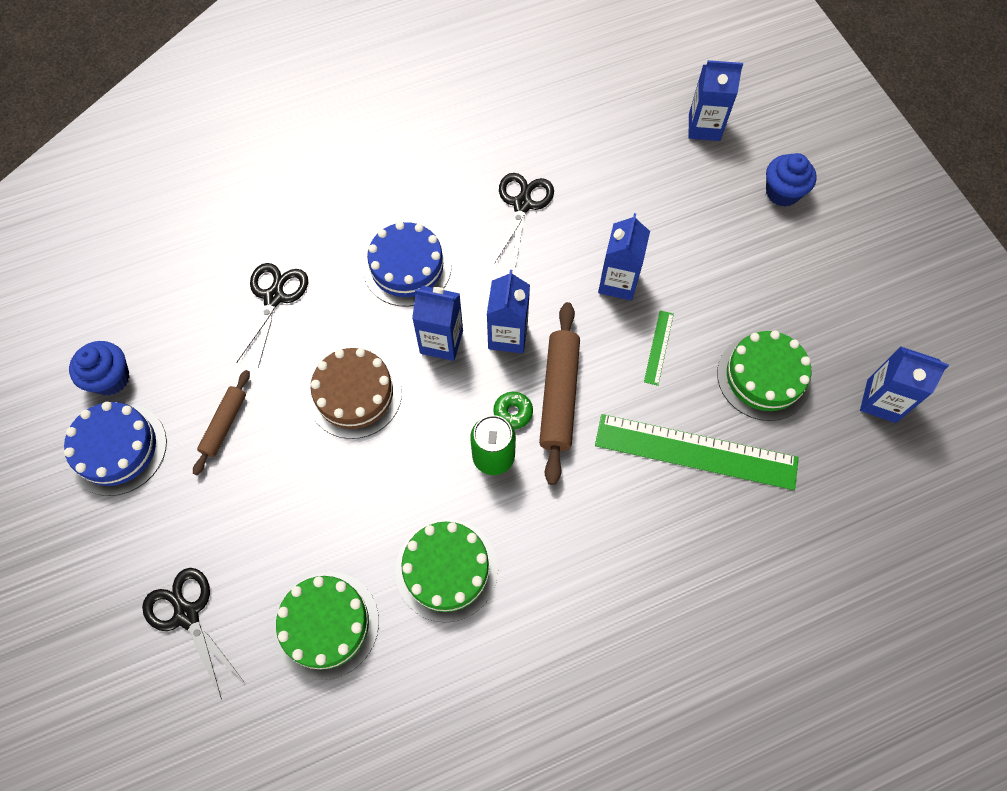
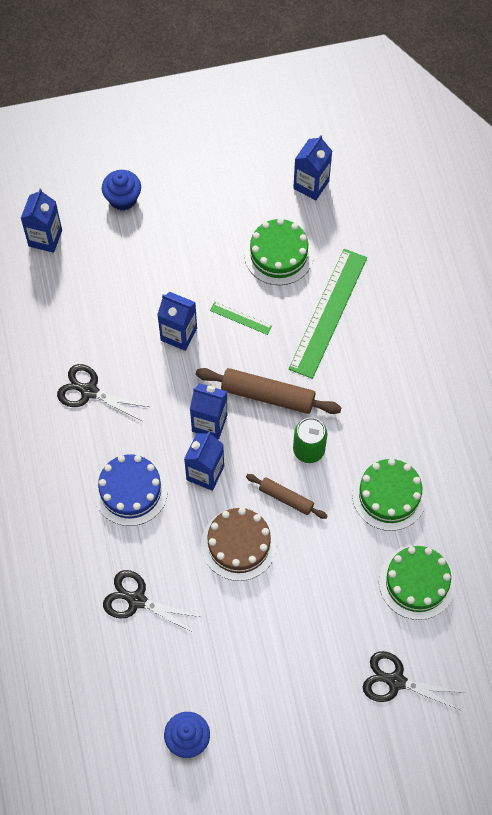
camera: 80 degrees left, 0 degrees up
blue cake [64,402,167,496] -> none
black scissors [142,568,244,699] -> black scissors turned 45 degrees clockwise [363,651,465,710]
brown rolling pin [193,370,250,475] -> brown rolling pin moved to [246,474,327,519]
green donut [493,392,533,429] -> none

